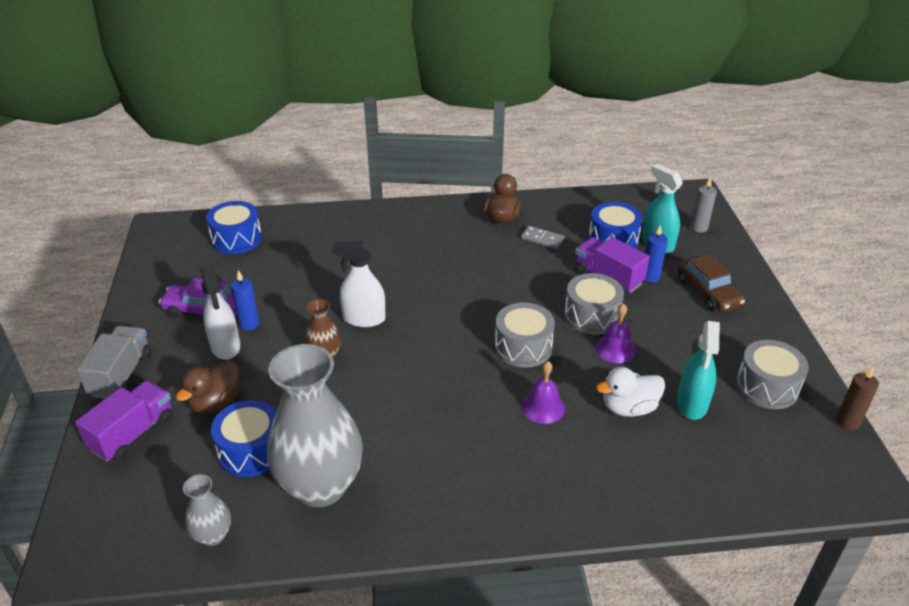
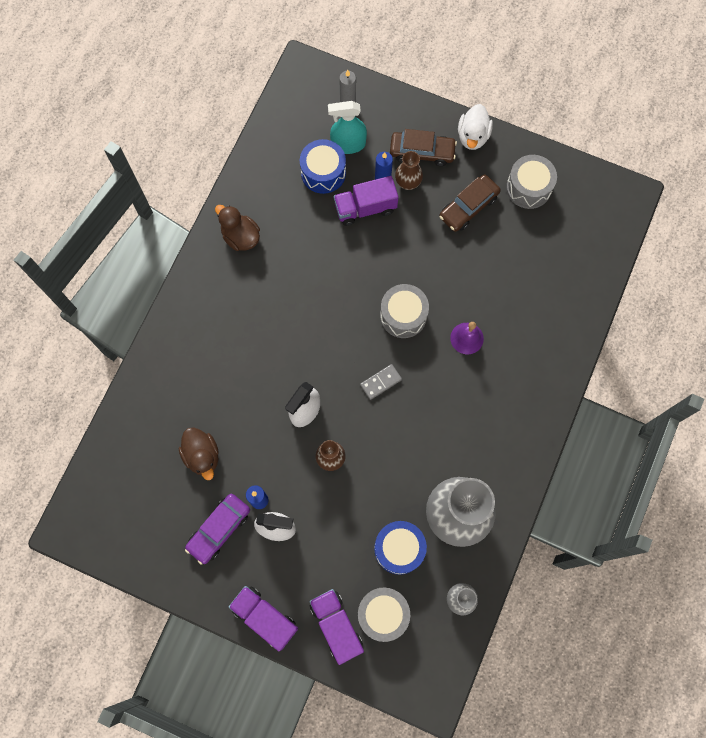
camera: 60 degrees left, 35 degrees up
grey truck [77,325,152,399] -> purple truck [228,586,298,651]
brown duck [176,360,241,413] -> brown duck moved to [179,427,219,480]
blue drum [206,201,262,254] -> none
grey domino [521,226,565,249] -> grey domino moved to [360,364,402,400]
grey drum [564,273,624,335] -> grey drum moved to [358,588,410,642]
purple bell [595,303,636,363] -> none
white duck [596,367,665,417] -> white duck moved to [458,104,493,150]
turquoise spray bottle [677,321,720,420] -> none
brown candle [836,367,879,430] -> none
none -> brown vase [395,151,423,190]
none -> brown car [439,175,501,232]

